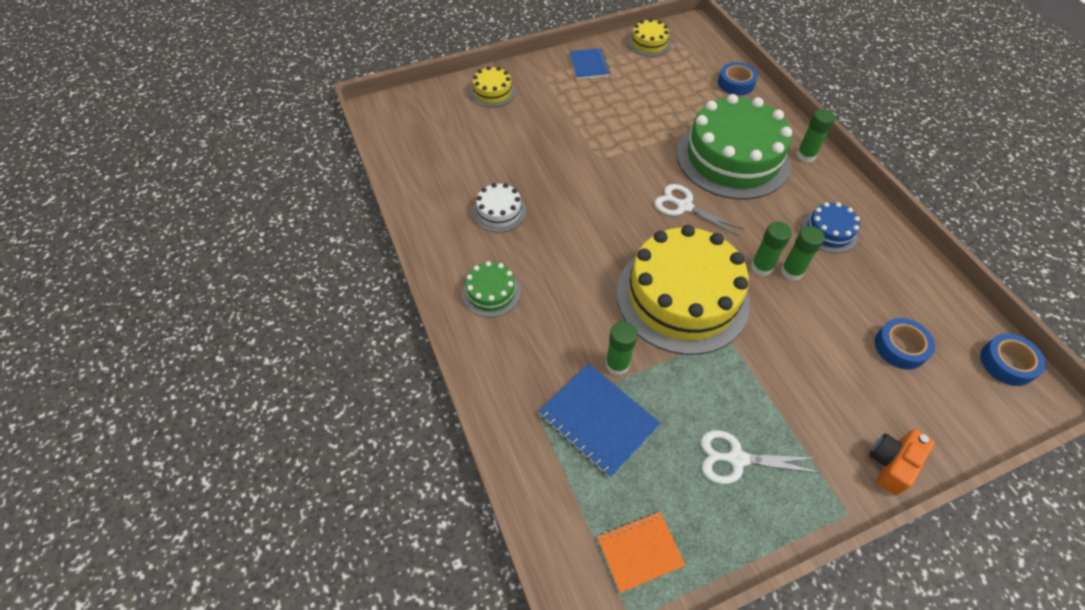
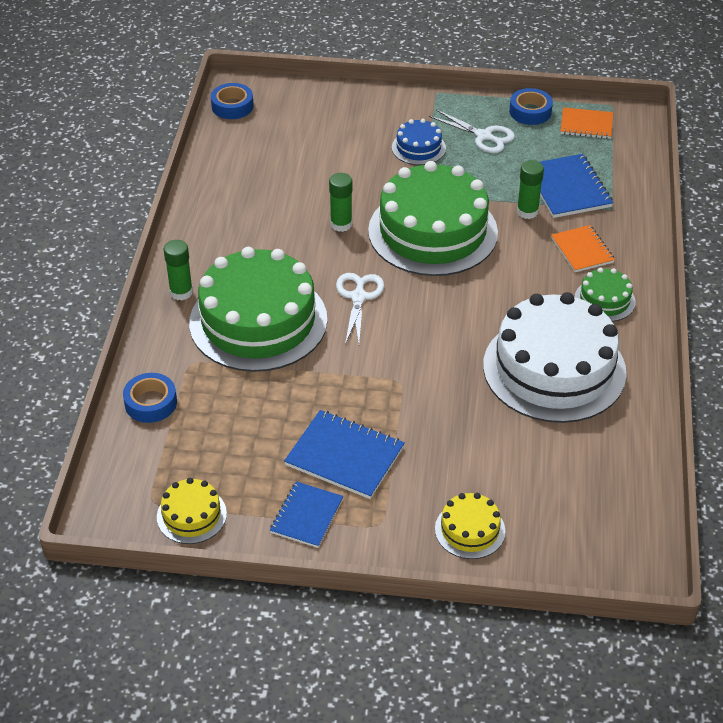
camera: 150 degrees left, 10 degrees down
white cake [473,183,526,233] -> white cake [483,292,626,423], size x2.24
yellow cake [616,225,750,355] -> green cake [368,161,498,276]
white scissors [654,184,744,236] -> white scissors turned 150 degrees counterclockwise [336,273,384,345]
green glue stick [781,226,825,281] -> none
blue cake [801,202,860,253] -> blue cake moved to [392,119,446,165]
orange camera [869,429,935,495] -> none
blue tape [875,318,935,370] -> blue tape moved to [509,88,553,125]
none -> blue notebook [284,410,405,499]
none -> orange notebook [551,225,615,272]

